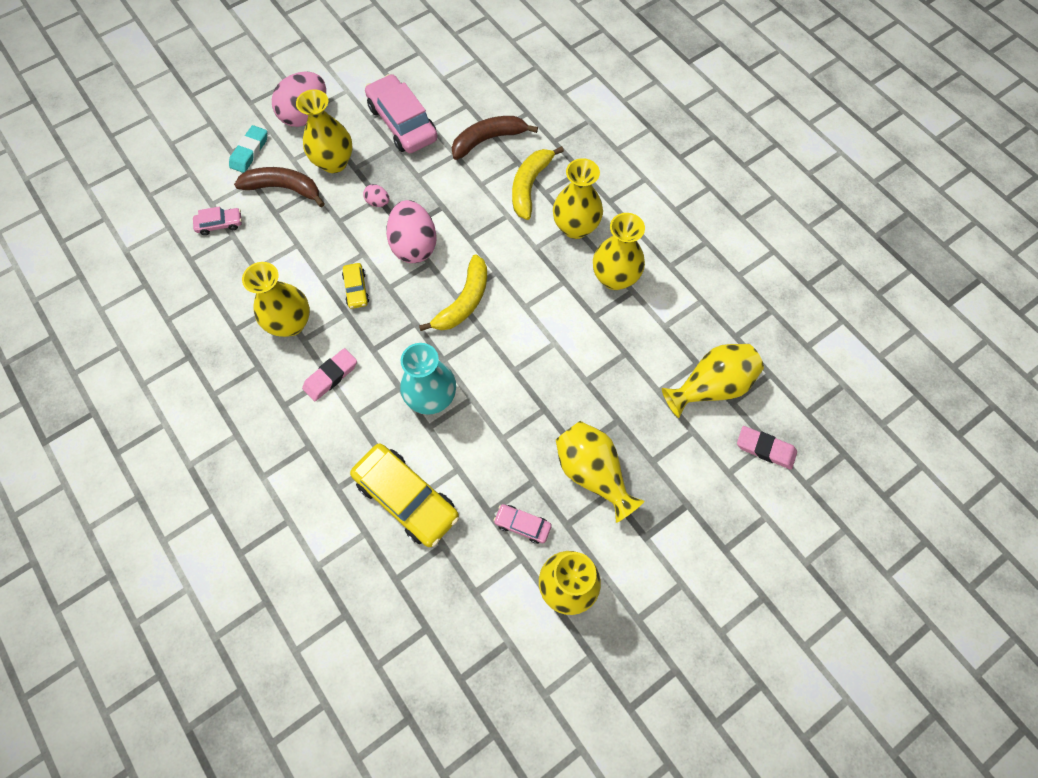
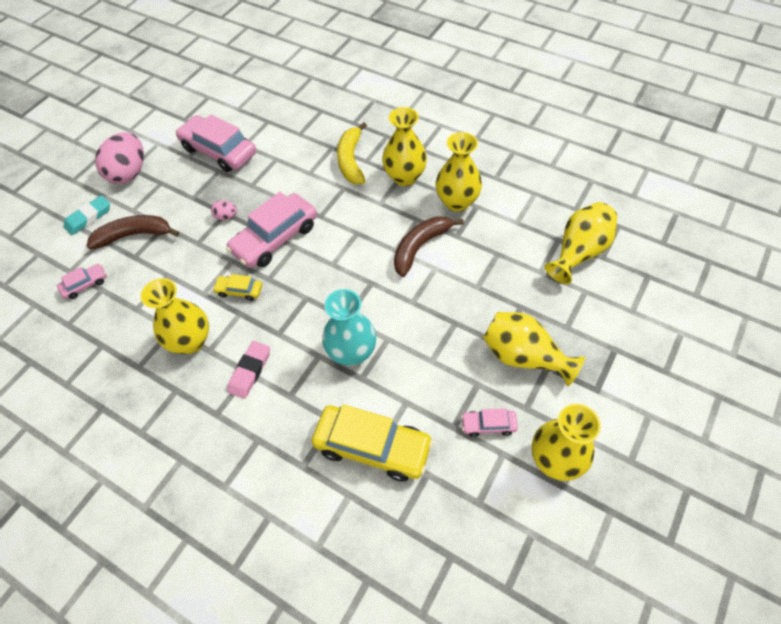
camera: 20 degrees left, 10 degrees down
turquoise eraser [229,125,267,173] -> turquoise eraser turned 45 degrees clockwise [64,195,110,235]
yellow vase [296,89,353,173] -> none
yellow car [342,263,369,309] -> yellow car turned 135 degrees clockwise [213,274,262,301]
pink egg [386,200,437,263] -> pink car [226,192,317,268]
yellow banana [419,254,487,331] -> none
brown banana [452,116,538,160] -> brown banana moved to [394,217,464,277]
pink eraser [737,426,797,469] -> none

